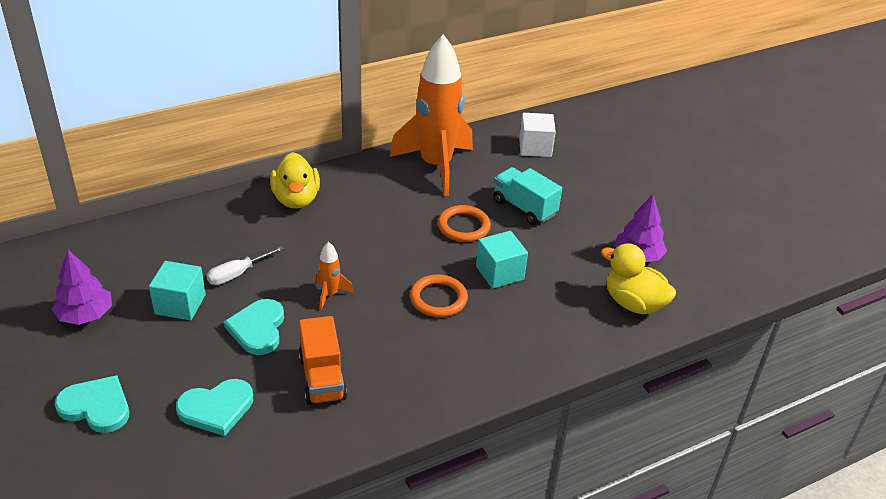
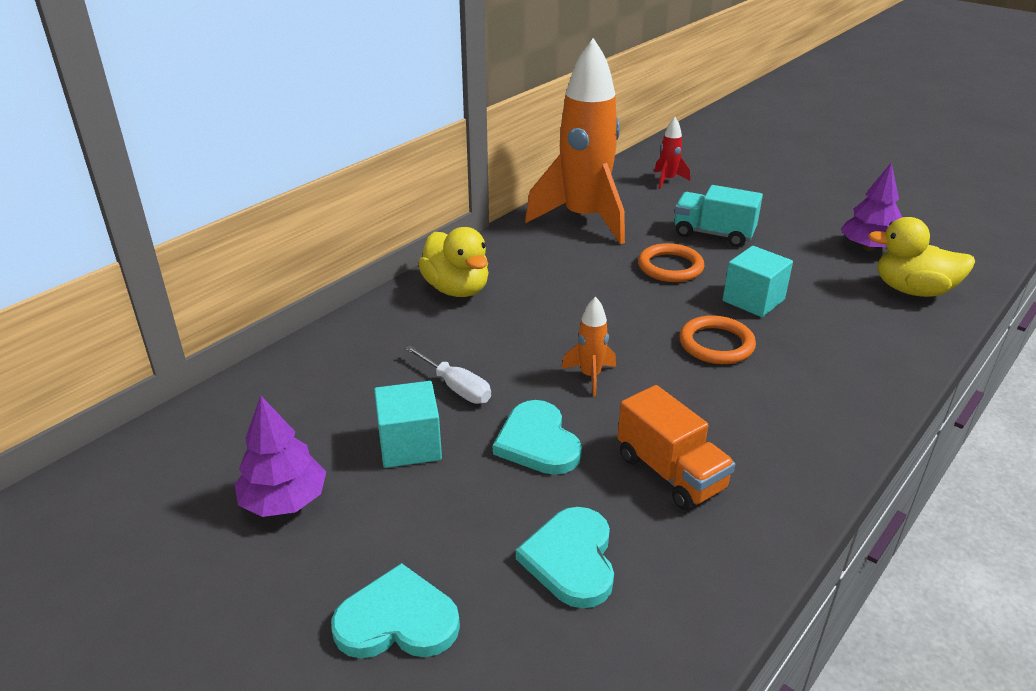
camera: 20 degrees left, 5 degrees down
turquoise heart [176,379,253,436] -> turquoise heart turned 135 degrees clockwise [516,507,614,608]
white screwdriver [207,246,284,285] -> white screwdriver turned 75 degrees counterclockwise [405,345,491,404]
white cube [519,113,556,157] -> red rocket [654,117,690,189]

